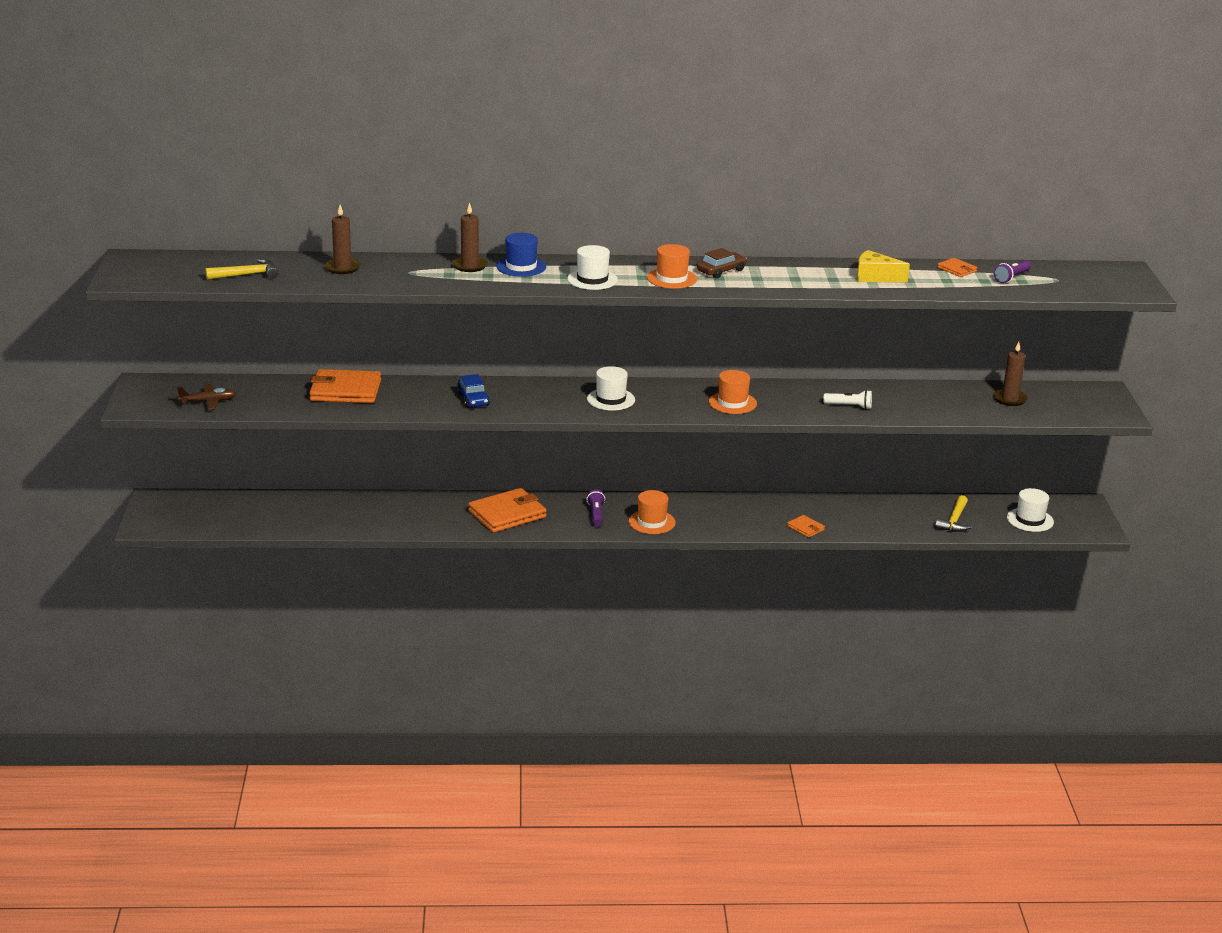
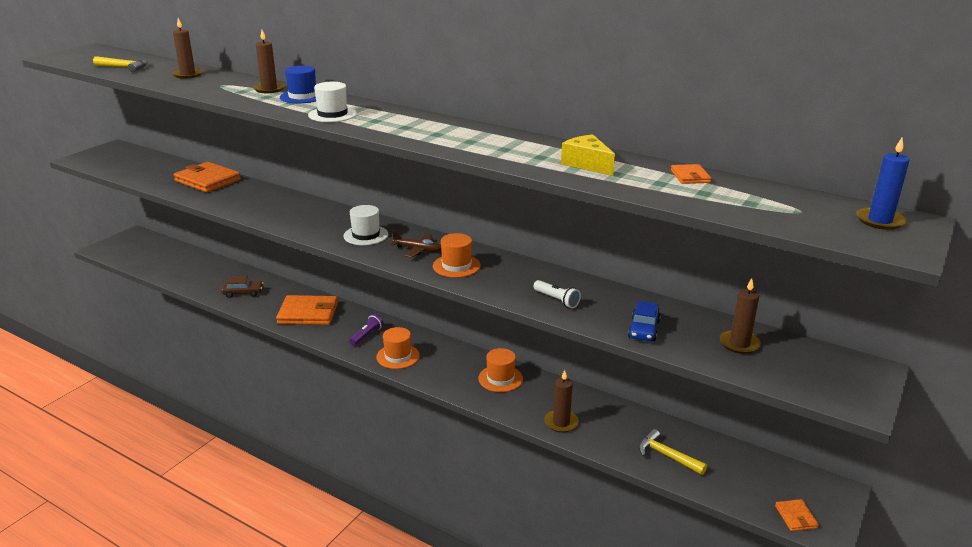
camera: 35 degrees right, 0 degrees up
brown plane [177,384,236,410] -> brown plane moved to [390,230,441,258]
blue car [457,374,490,408] -> blue car moved to [628,301,661,341]
orange hat [647,244,697,289] -> orange hat moved to [478,348,523,392]
brown car [697,248,747,278] -> brown car moved to [221,276,264,298]
orange wallet [787,515,825,538] -> orange wallet moved to [775,499,819,531]
yellow hammer [935,495,972,532] -> yellow hammer turned 75 degrees clockwise [639,429,707,475]
purple flashlight [994,261,1031,283] -> none
white hat [1007,488,1054,532] -> none
none -> brown candle [544,370,579,433]
none -> blue candle [856,137,910,230]

